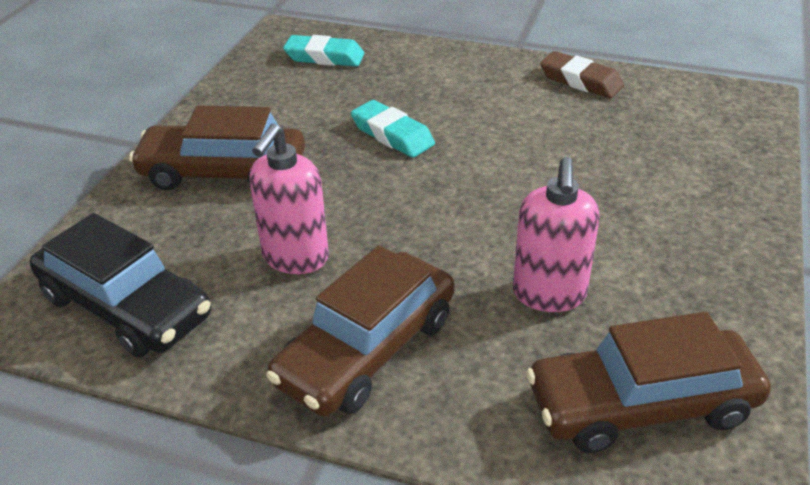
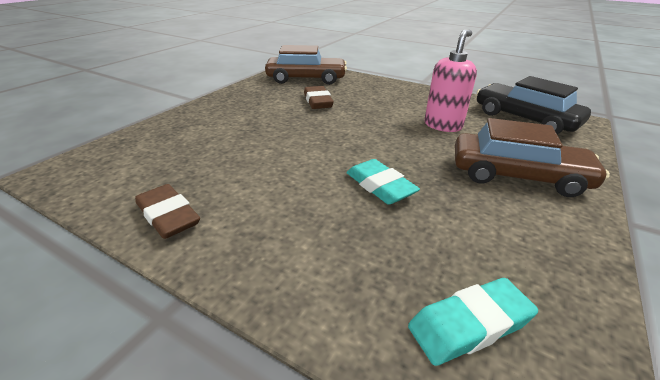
camera: 170 degrees left, 5 degrees down
brown car [266,245,455,417] -> none
turquoise eraser [283,35,365,66] -> turquoise eraser turned 45 degrees counterclockwise [408,278,538,366]
pink soap dispenser [513,157,600,312] -> brown eraser [304,86,334,109]

